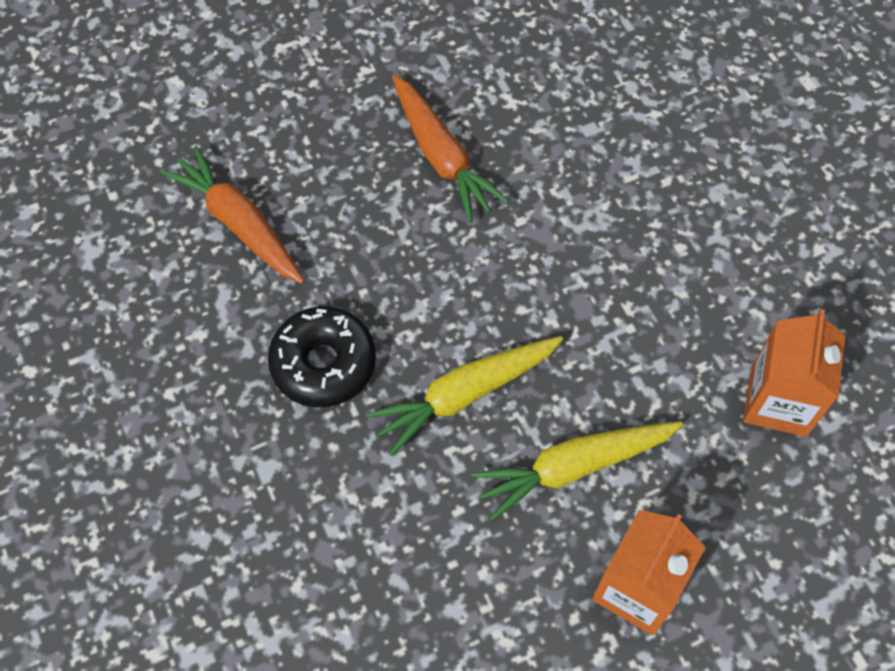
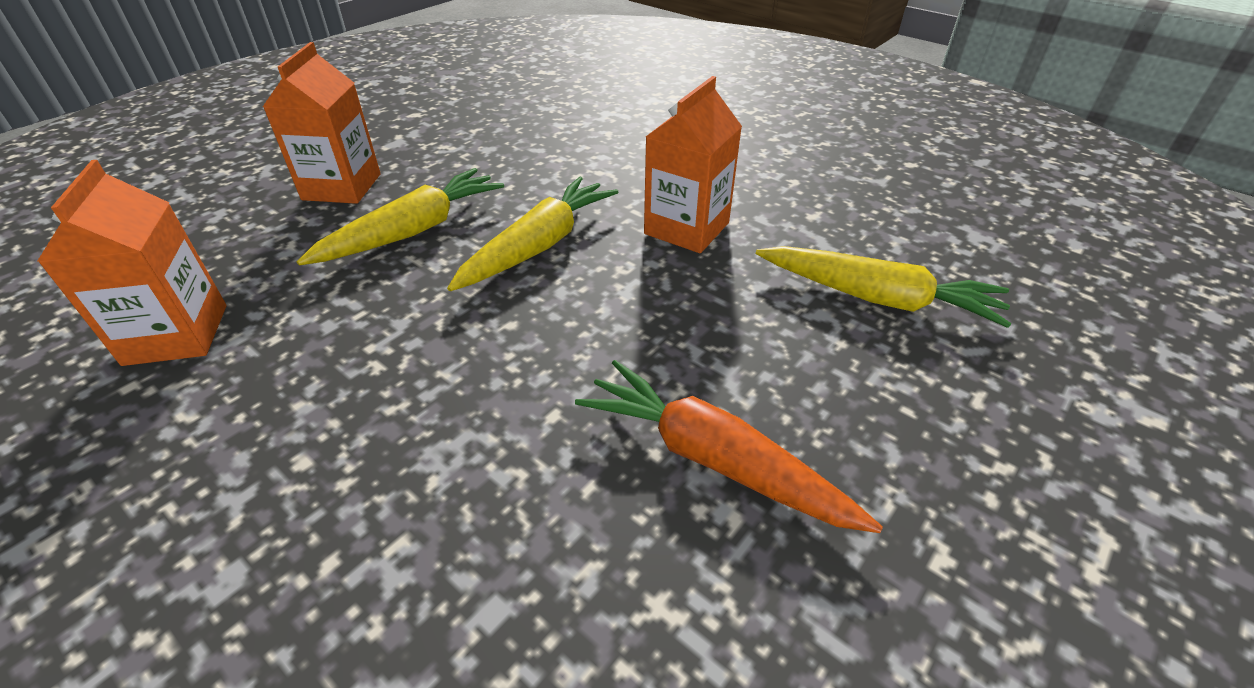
camera: 155 degrees right, 20 degrees down
orange carrot [161,146,305,284] -> yellow carrot [756,246,1012,328]
black donut [268,307,376,407] -> orange carton [644,76,742,253]

